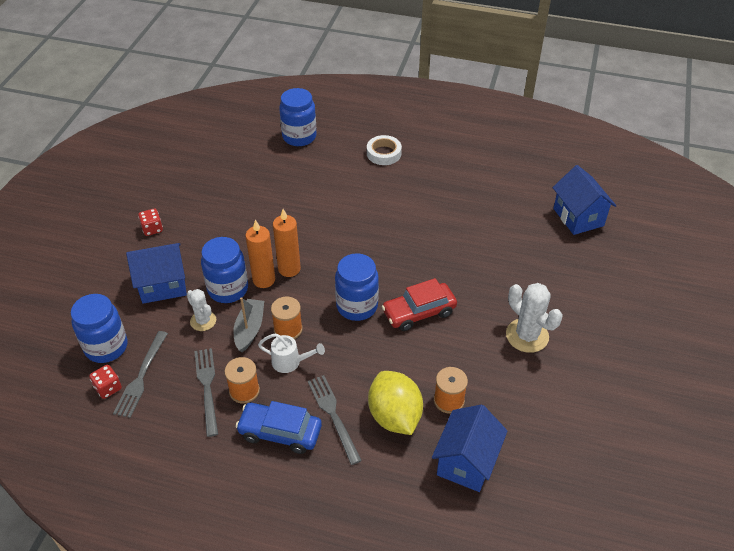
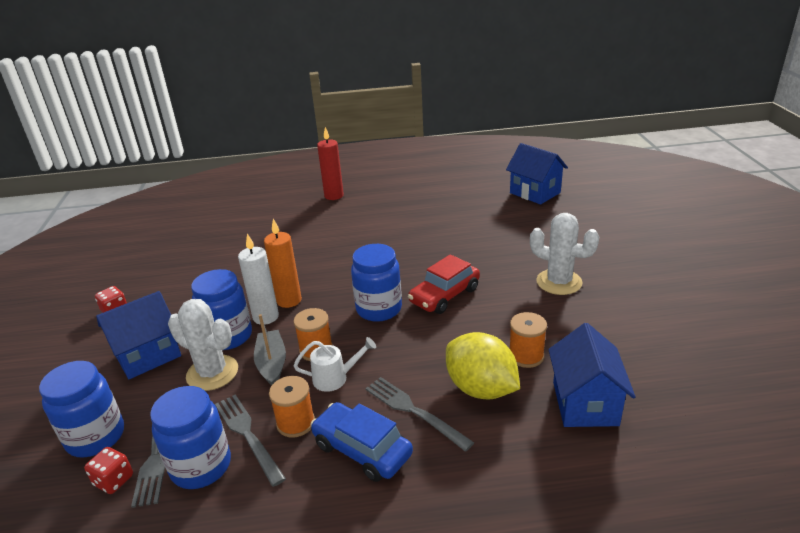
camera: 20 degrees left, 15 degrees down
white cactus [187,289,216,331] -> white cactus [168,299,238,391], size x1.62
blue car [235,401,322,454] -> blue car turned 45 degrees clockwise [310,402,413,482]
orange candle [245,219,275,288] -> white candle [238,234,279,325]
blue jar [279,88,317,146] -> blue jar moved to [150,386,231,489]
white tape [367,135,402,165] -> red candle [317,127,344,200]

